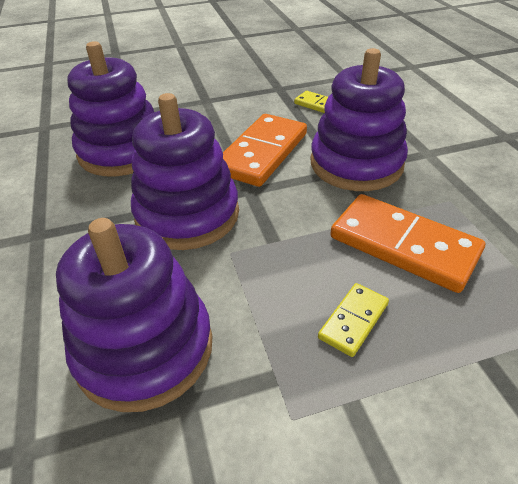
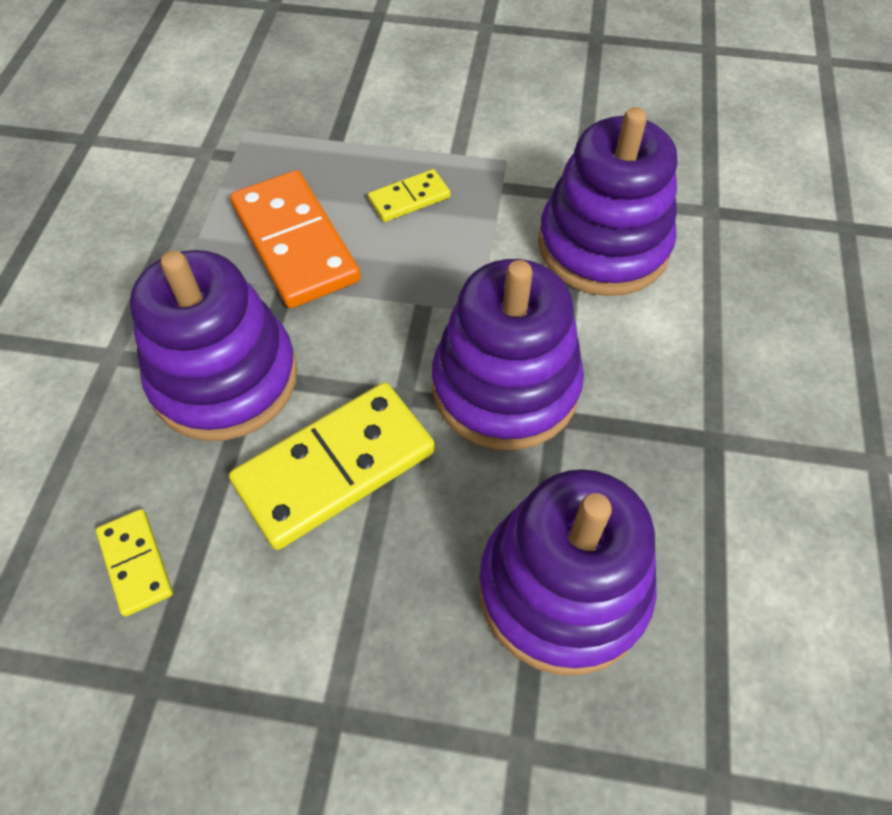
camera: 155 degrees left, 15 degrees up
orange domino [223,114,307,187] -> yellow domino [229,382,435,550]

